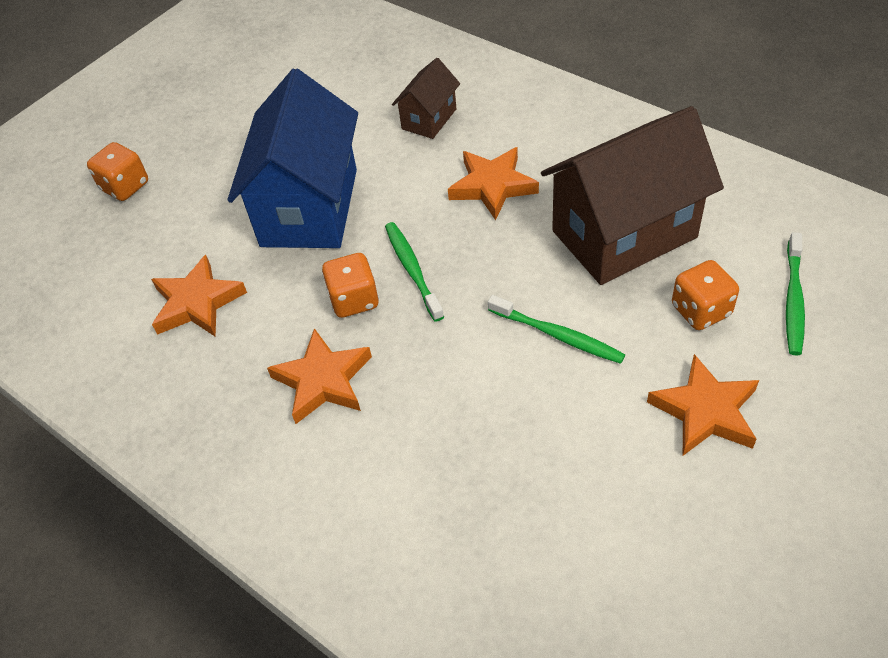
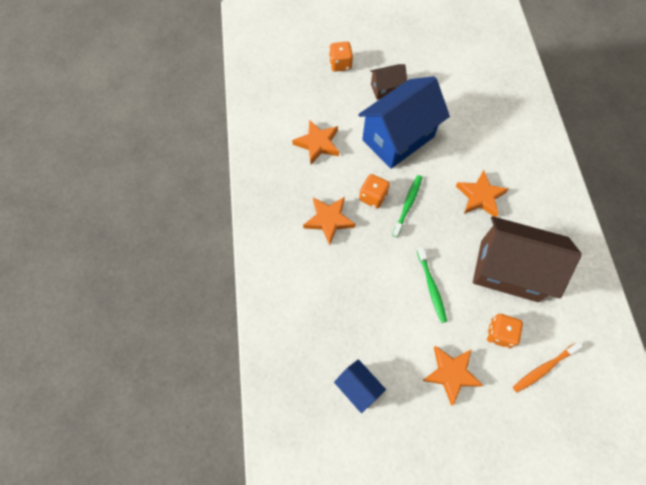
camera: 40 degrees right, 15 degrees up
brown house [392,58,460,139] -> brown house moved to [370,64,407,100]
green toothbrush [786,232,805,356] -> orange toothbrush [513,342,583,392]
none -> blue house [334,359,386,413]

